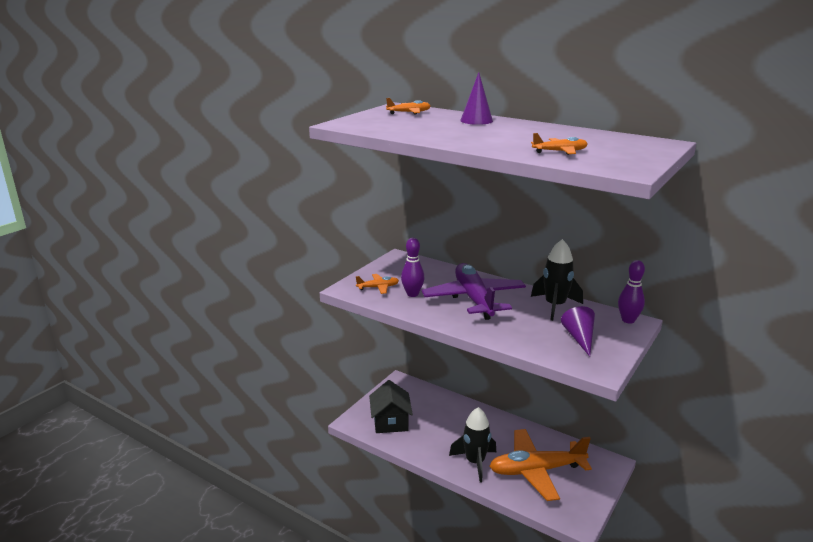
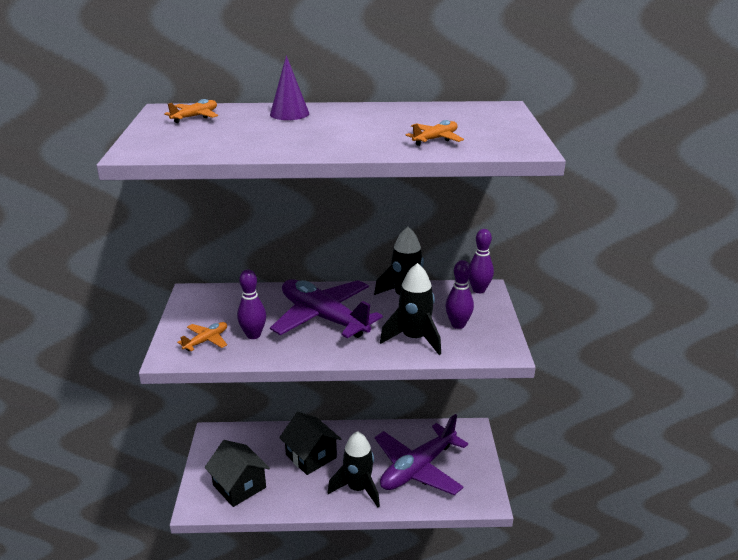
camera: 35 degrees left, 5 degrees up
orange plane [489,429,592,501] -> purple plane [375,414,468,495]
purple cone [561,306,595,356] -> purple bowling pin [446,260,474,329]
none -> black house [279,412,341,475]
none -> black rocket [380,263,441,355]

